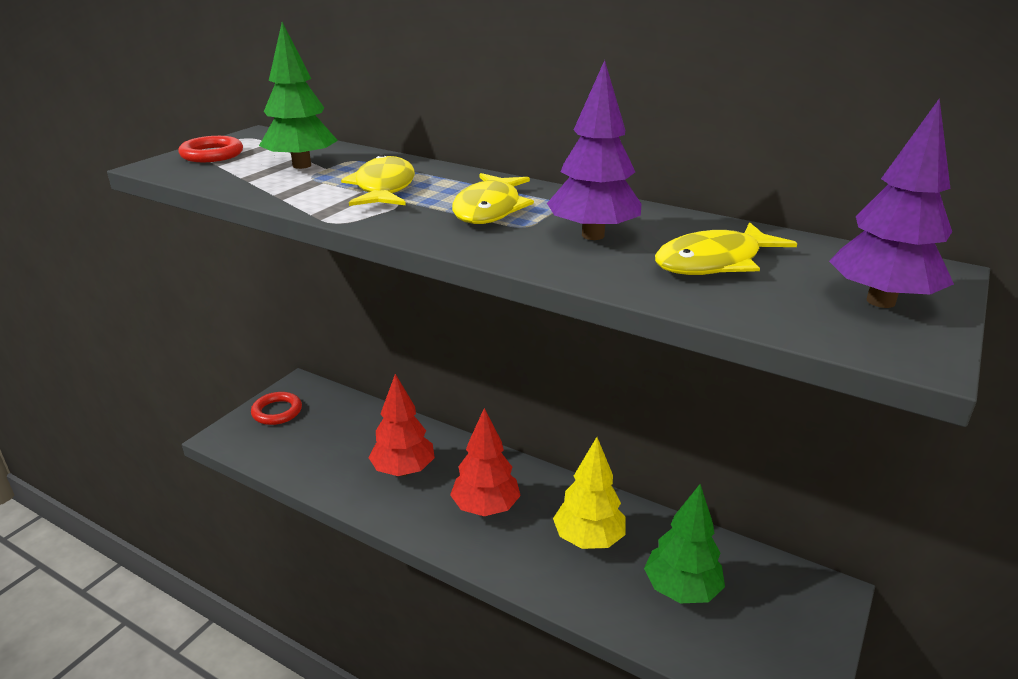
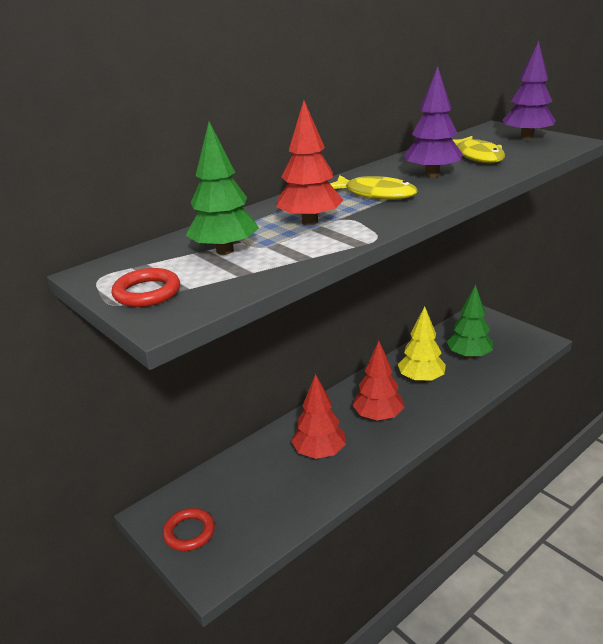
camera: 70 degrees left, 0 degrees up
yellow fish [341,154,415,206] -> red tree [276,100,343,225]

